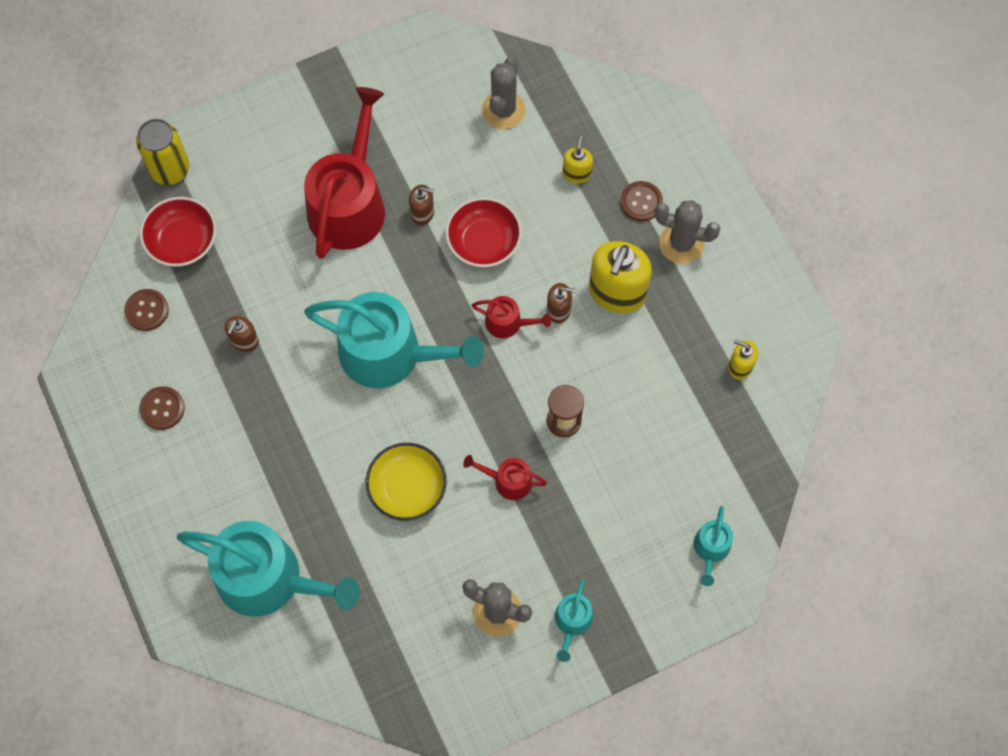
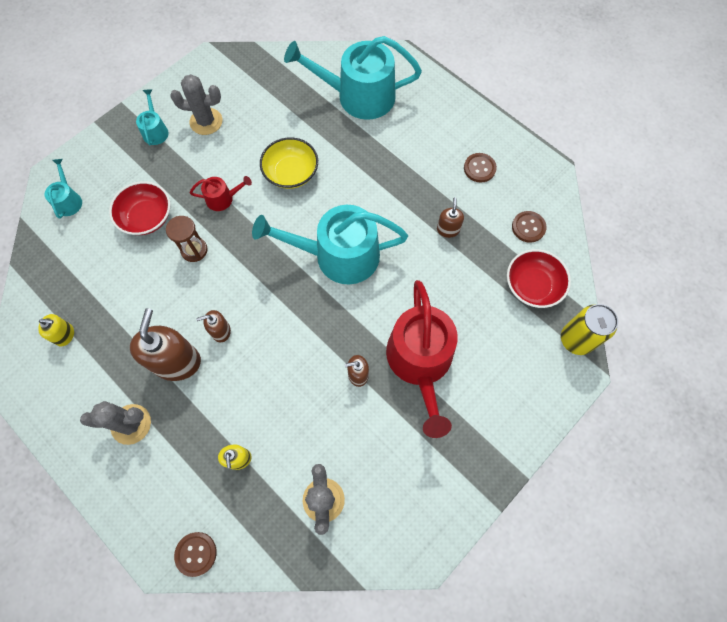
camera: 160 degrees right, 0 degrees up
red bowl [445,197,522,267] -> red bowl moved to [109,181,171,235]
red watering can [472,296,551,338] -> none
yellow soap dispenser [589,241,652,313] -> brown soap dispenser [130,308,201,381]
brown button [620,181,663,221] -> brown button moved to [174,532,217,577]

